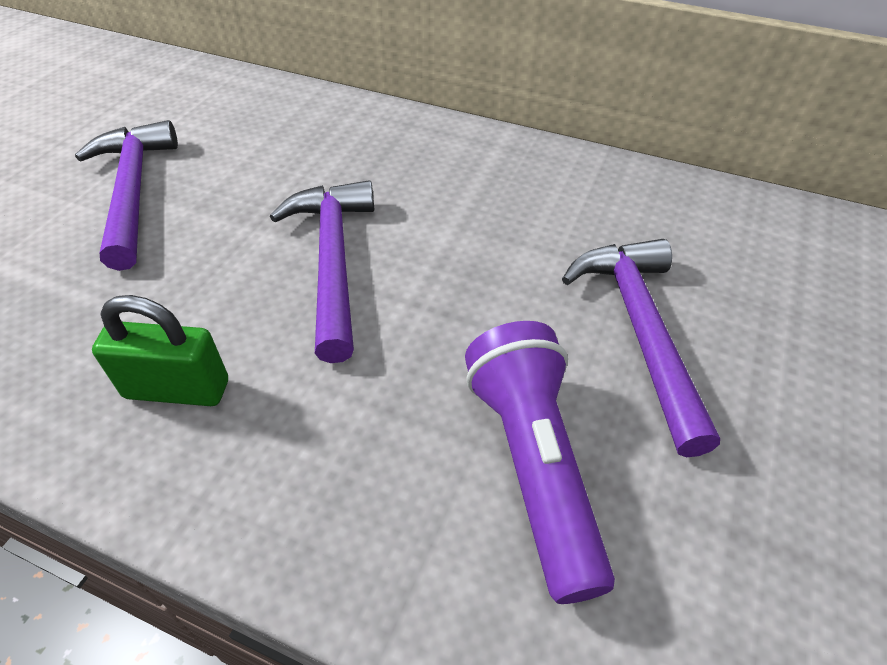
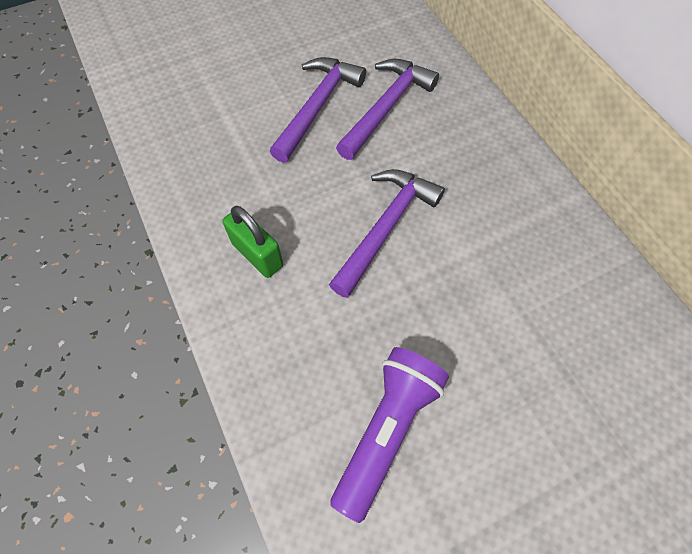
camera: 40 degrees right, 15 degrees up
purple hammer [562,239,720,457] -> purple hammer moved to [336,59,439,160]

